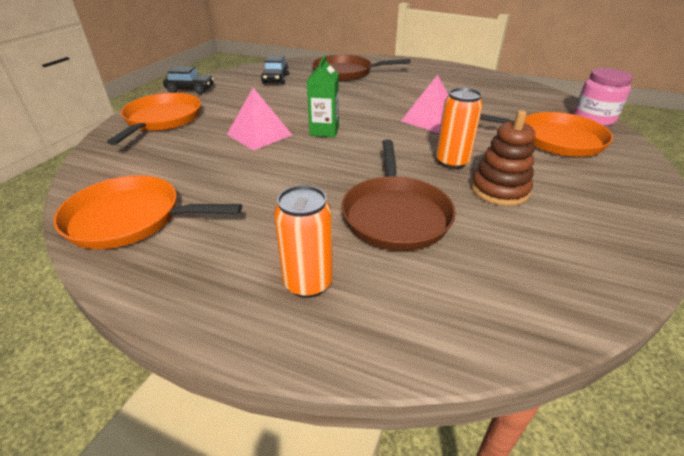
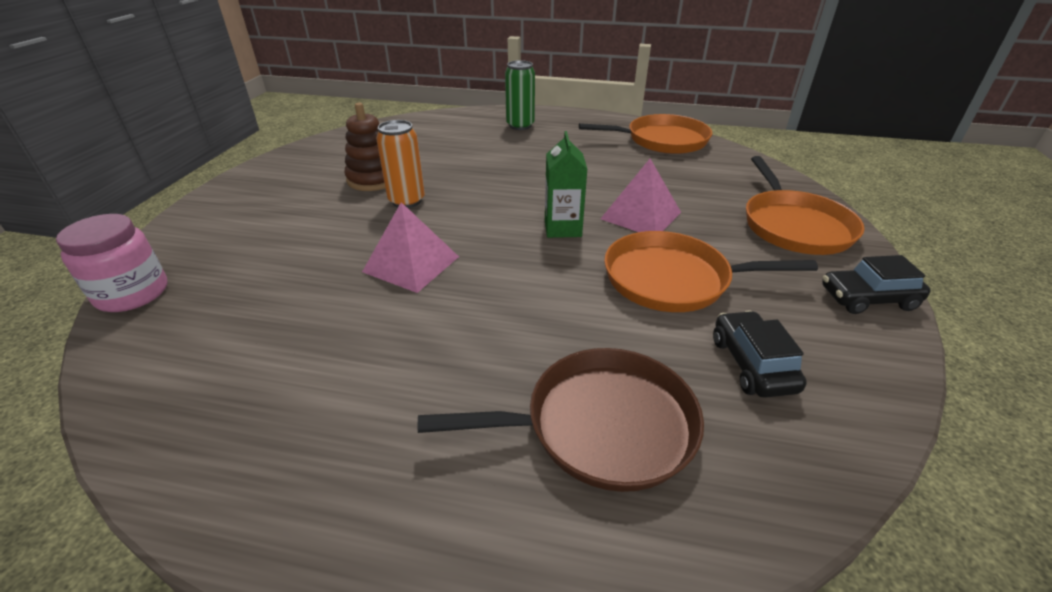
camera: 170 degrees right, 0 degrees up
orange can [274,185,333,298] -> green can [505,60,535,130]
brown pan [341,140,456,251] -> none
orange pan [480,112,613,157] -> orange pan moved to [604,231,818,312]

